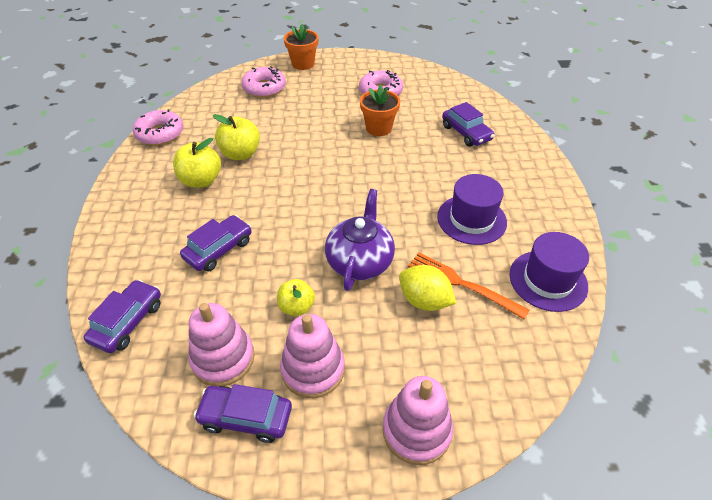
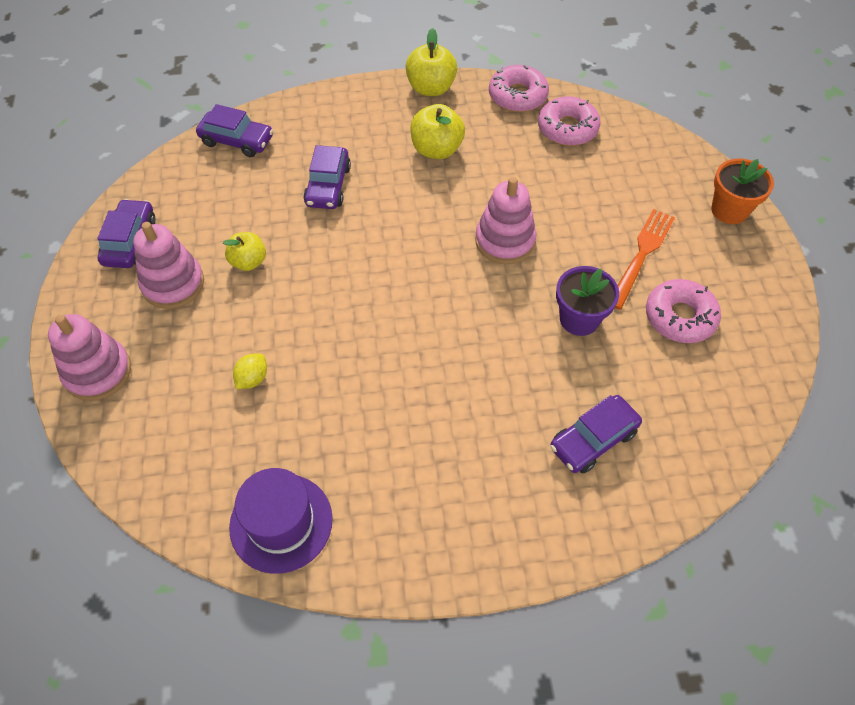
camera: 85 degrees right, 10 degrees up
purple car [180,215,252,271] -> purple car turned 60 degrees clockwise [303,145,351,209]
pink stacking toy [189,303,255,387] -> pink stacking toy moved to [475,177,536,264]
yellow apple [213,114,260,160] -> yellow apple moved to [406,28,457,96]
pink donut [241,66,286,98] -> pink donut moved to [538,96,601,146]
purple teapot [325,189,395,291] -> none
orange flower pot [360,85,400,136] -> purple flower pot [556,266,619,336]
yellow lemon [399,265,456,311] -> yellow lemon [233,354,267,389], size x0.61
orange fork [408,253,530,319] -> orange fork moved to [615,209,675,310]
purple hat [437,174,507,245] -> none

